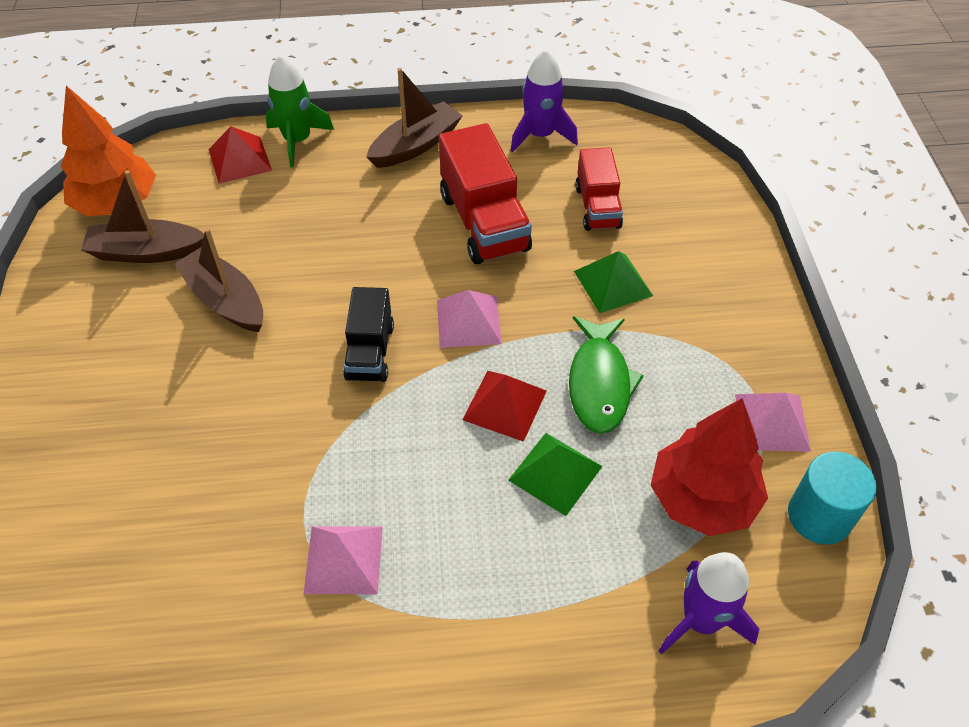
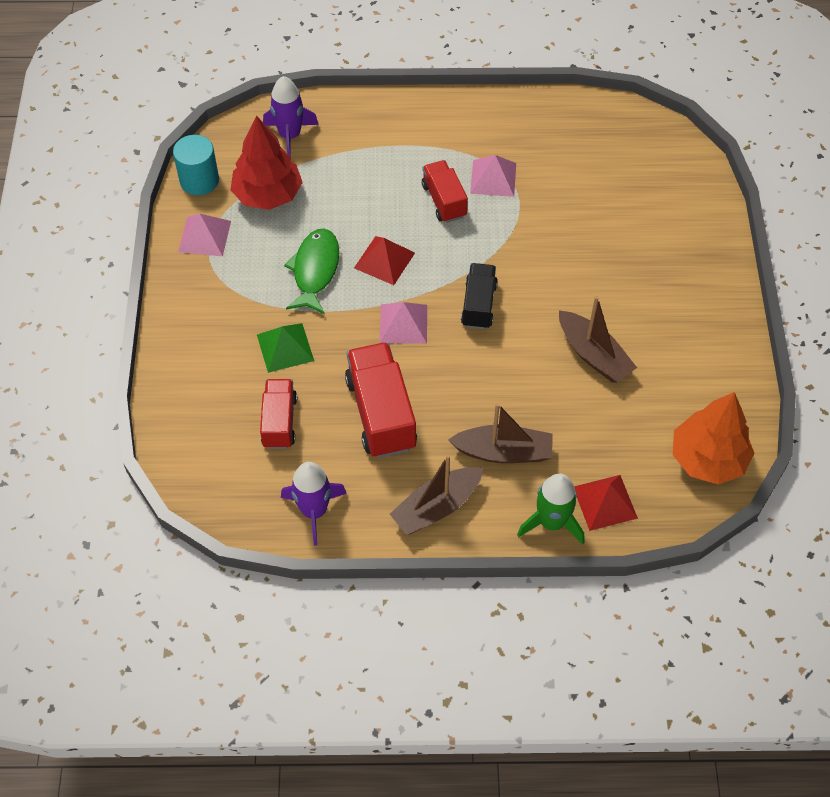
camera: 175 degrees left, 5 degrees up
brown boat [81,170,204,263] -> brown boat moved to [448,403,553,463]
green pyramid [508,433,603,516] -> none
none -> red truck [422,160,468,223]

